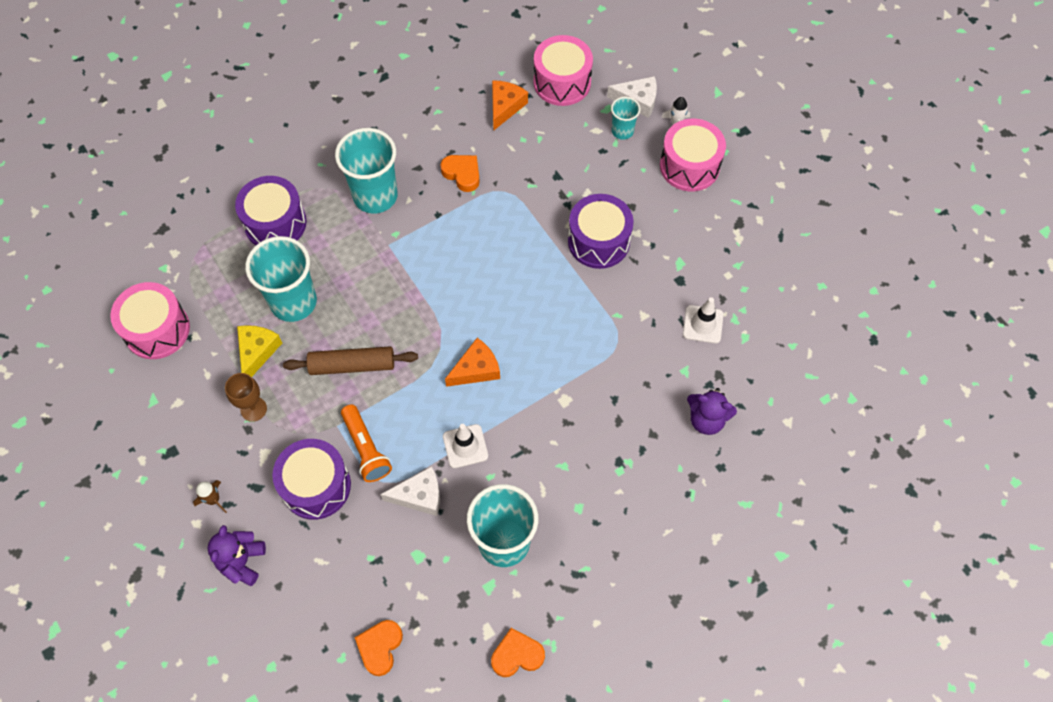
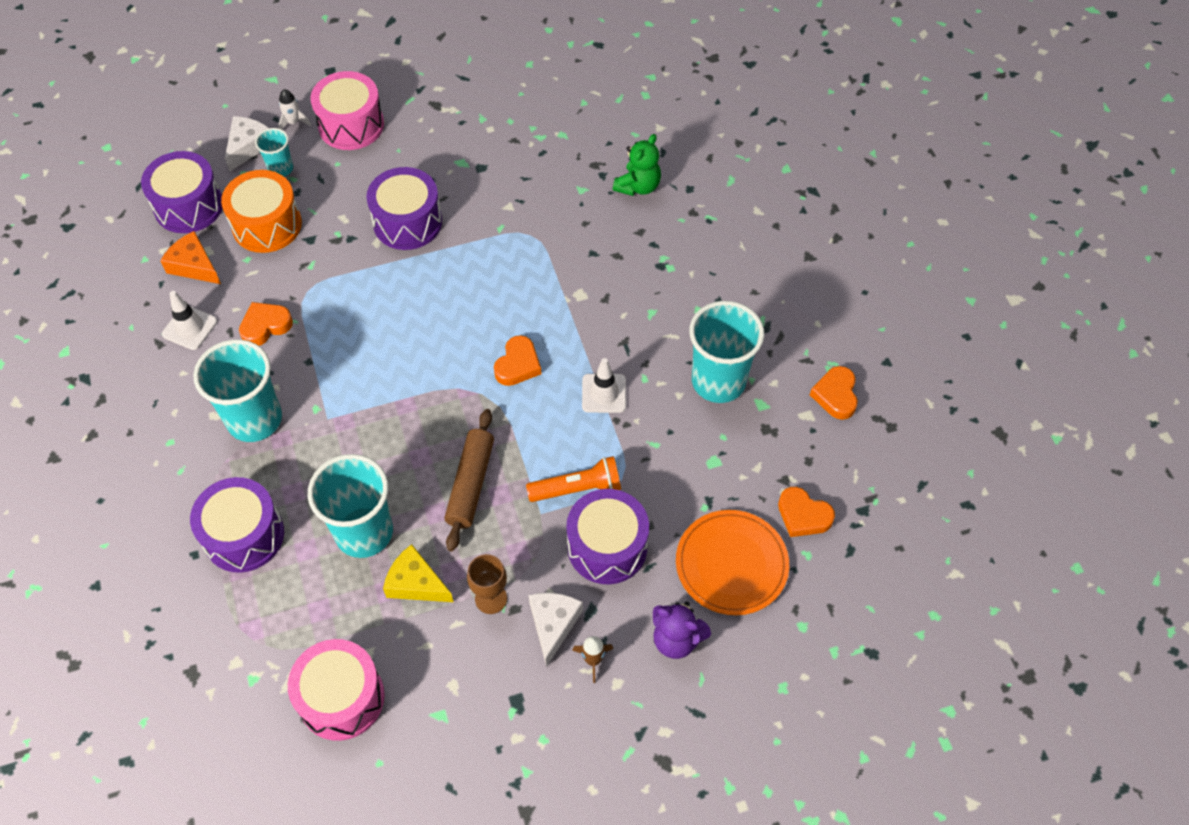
camera: 75 degrees left, 5 degrees down
white cheese [380,466,440,516] -> white cheese moved to [529,593,583,667]
orange cheese [445,338,500,387] -> orange heart [494,335,541,386]
pink drum [533,35,593,106] -> purple drum [141,151,222,233]
white traffic cone [683,297,724,343] -> white traffic cone moved to [162,291,217,350]
purple teddy bear [687,388,737,435] -> green teddy bear [613,134,661,196]
none -> orange drum [221,170,302,253]
none -> orange plate [676,510,789,615]

